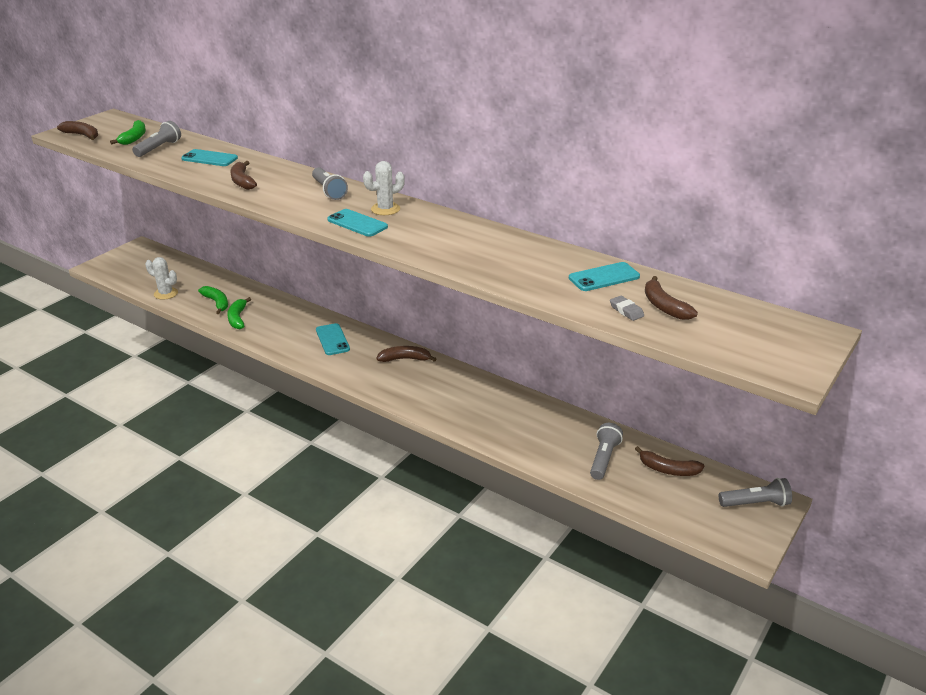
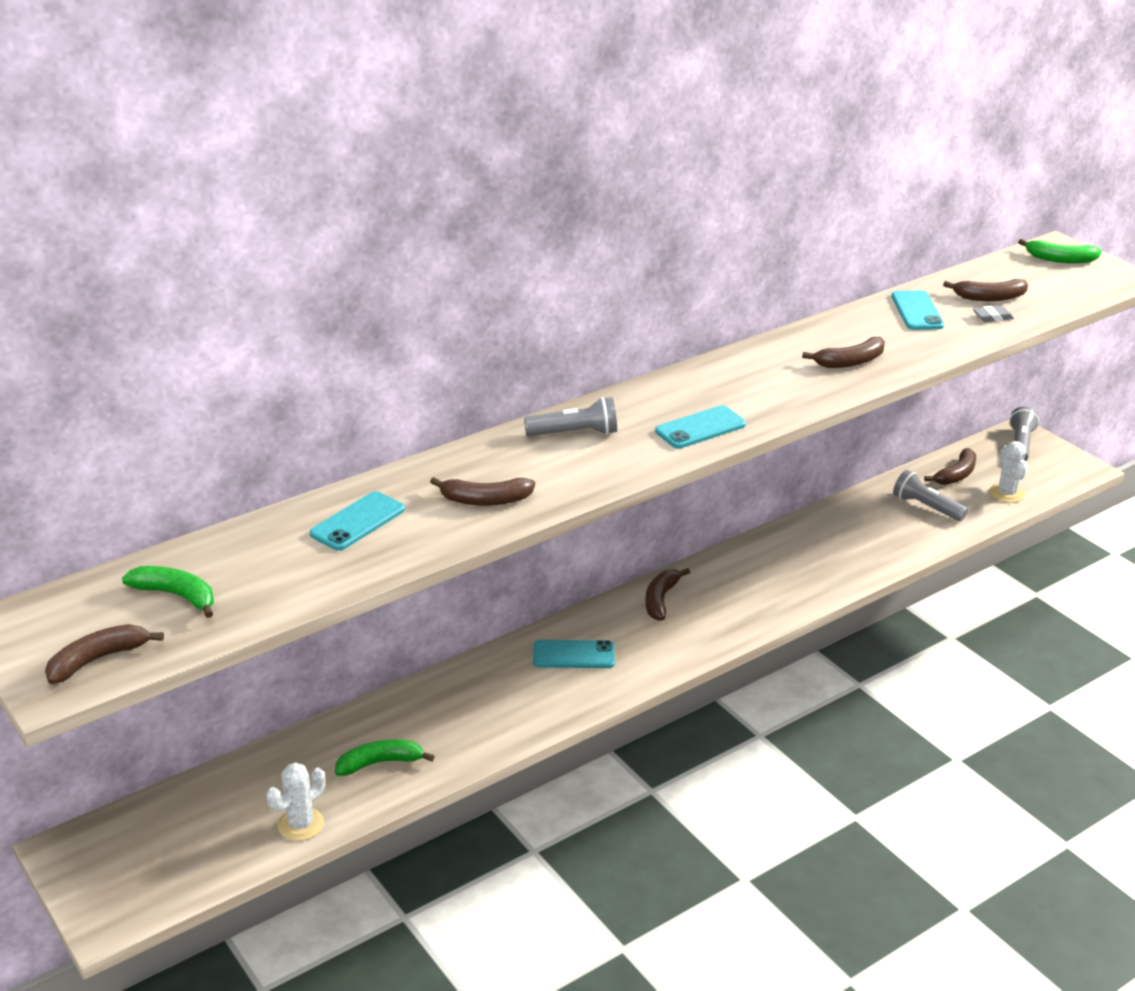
camera: 70 degrees left, 0 degrees up
grey flashlight [132,121,181,157] -> none
green banana [227,297,251,329] -> green banana moved to [1018,239,1102,264]
white cactus [363,161,405,215] -> white cactus moved to [989,441,1028,503]
none -> brown banana [802,337,885,368]

